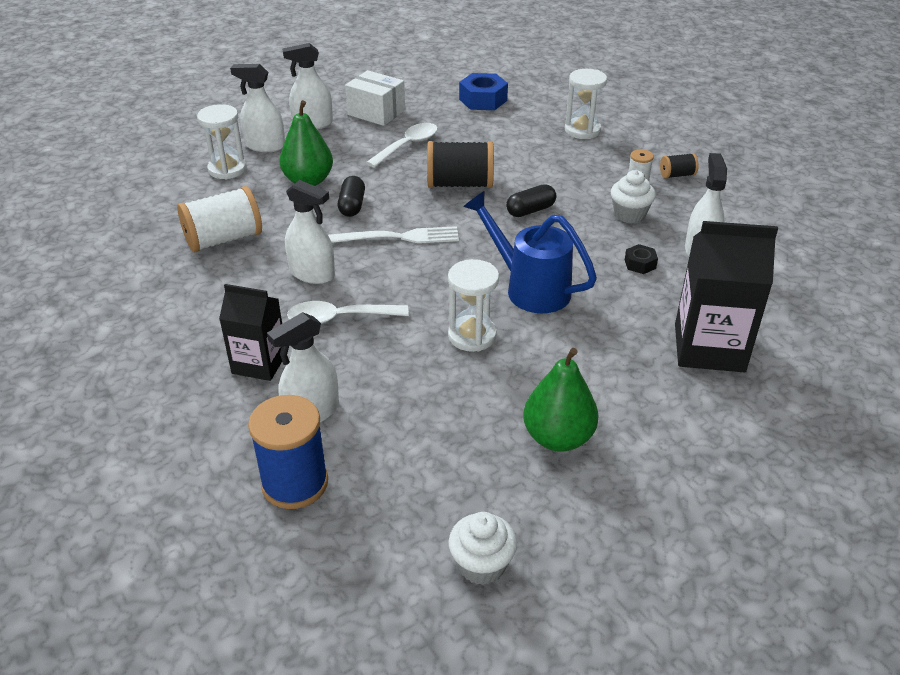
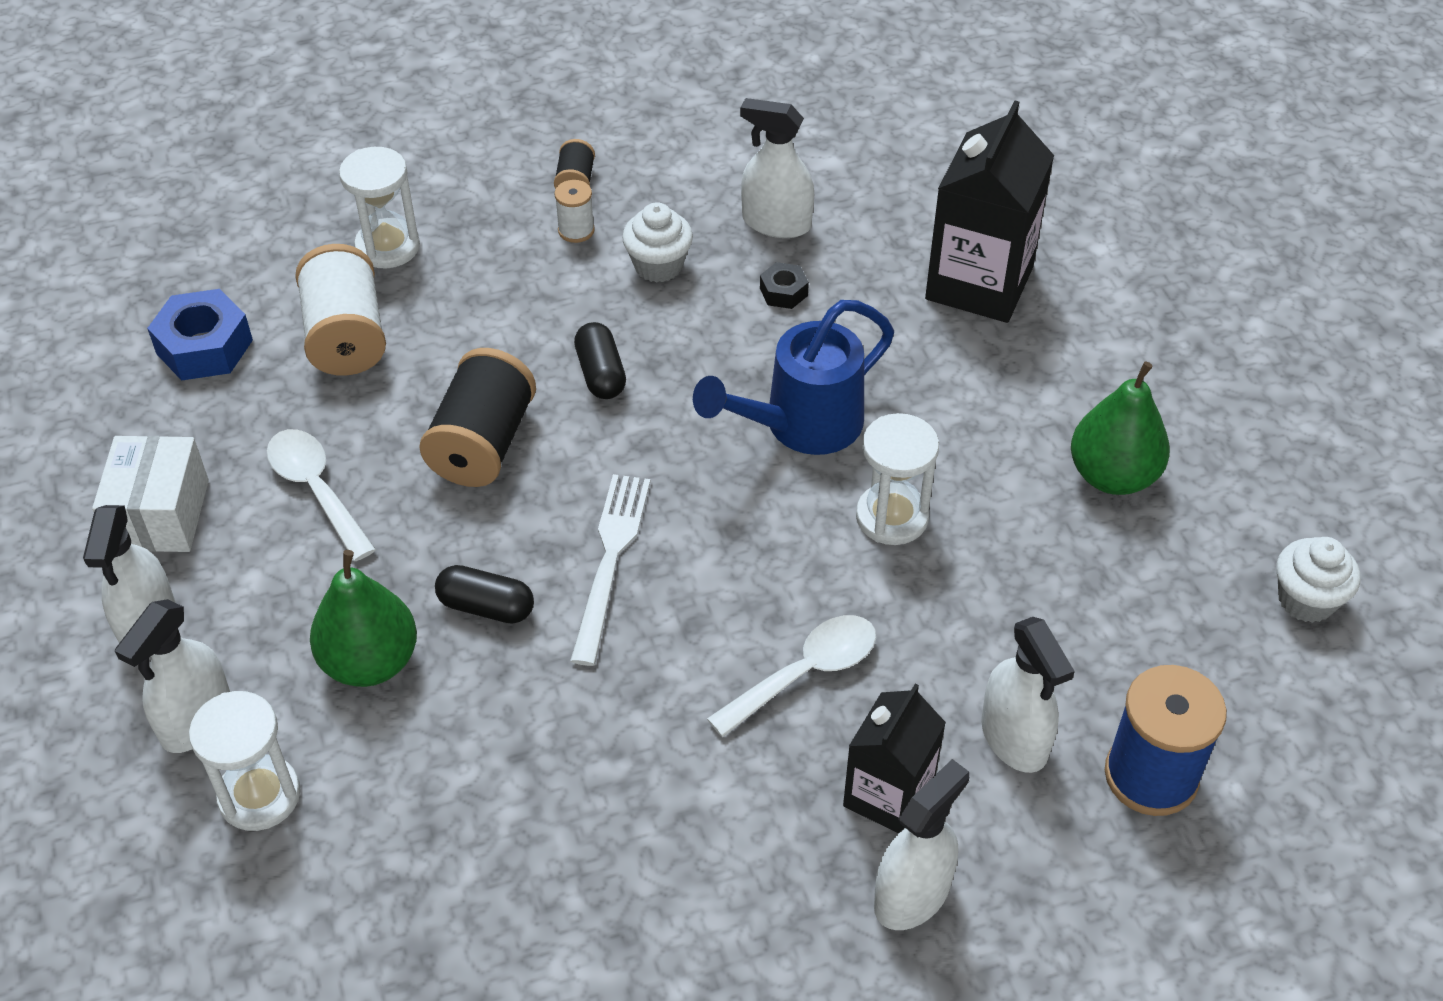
camera: 75 degrees left, 10 degrees up
white spool [177,186,262,252] -> white spool moved to [295,244,386,376]
white spray bottle [285,180,335,284] -> white spray bottle moved to [874,759,969,930]
white spoon [287,301,409,324] -> white spoon turned 135 degrees counterclockwise [707,615,876,737]
white box [345,70,405,126] -> white box turned 45 degrees counterclockwise [92,436,209,552]

